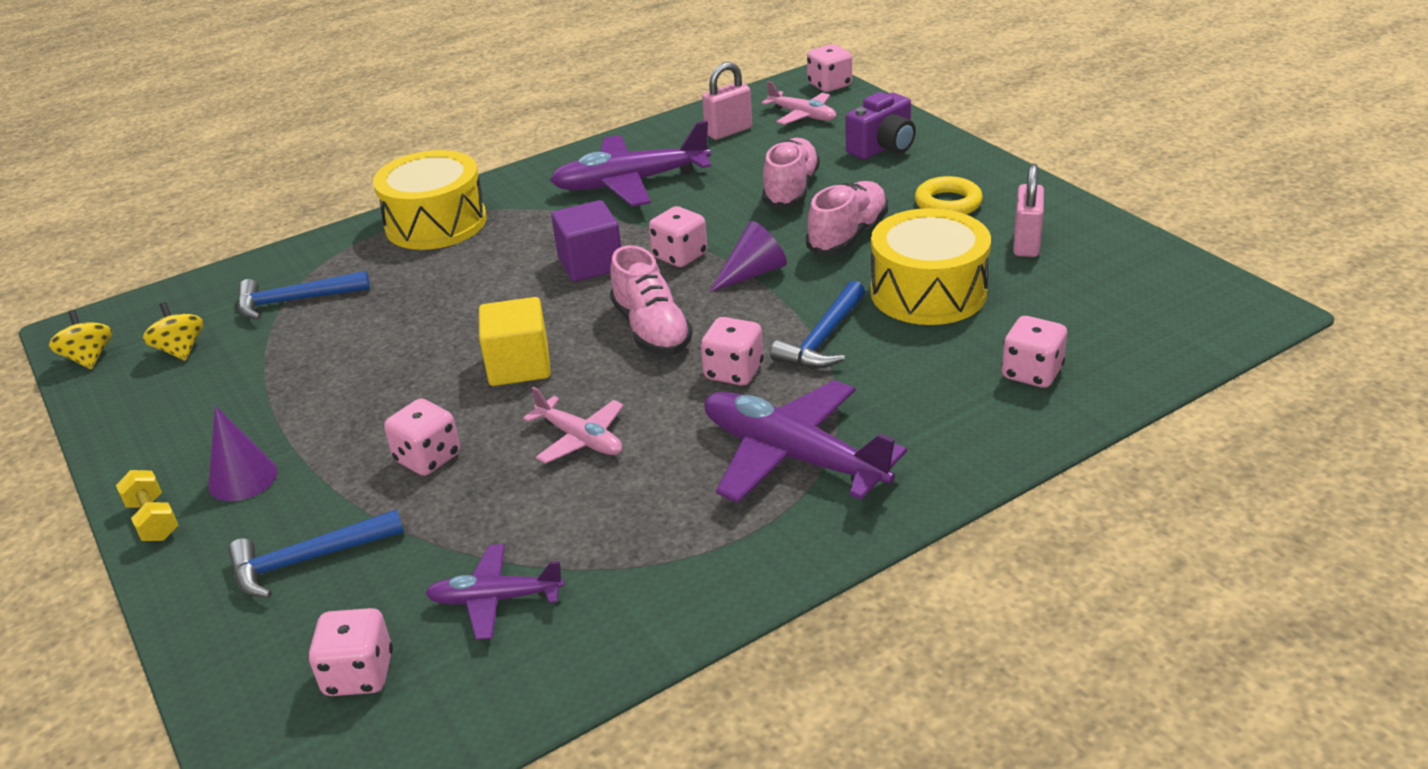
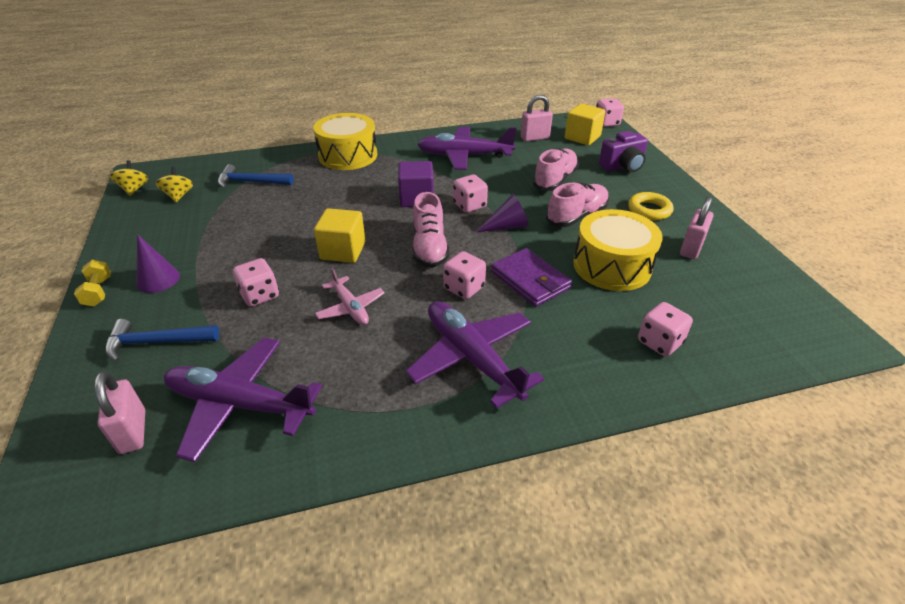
camera: 15 degrees right, 5 degrees up
pink dice [308,608,393,696] -> pink padlock [94,371,145,454]
purple plane [425,544,565,640] -> purple plane [164,337,322,462], size x1.80
pink plane [761,81,836,125] -> yellow cube [565,103,606,145]
blue hammer [770,281,865,368] -> purple wallet [491,248,572,307]

